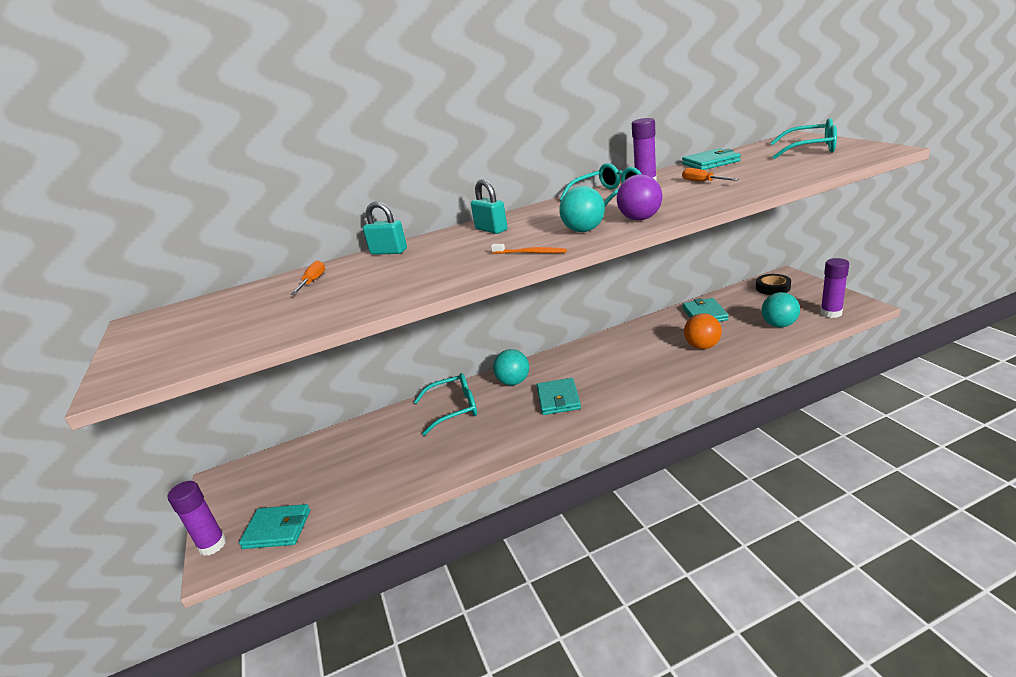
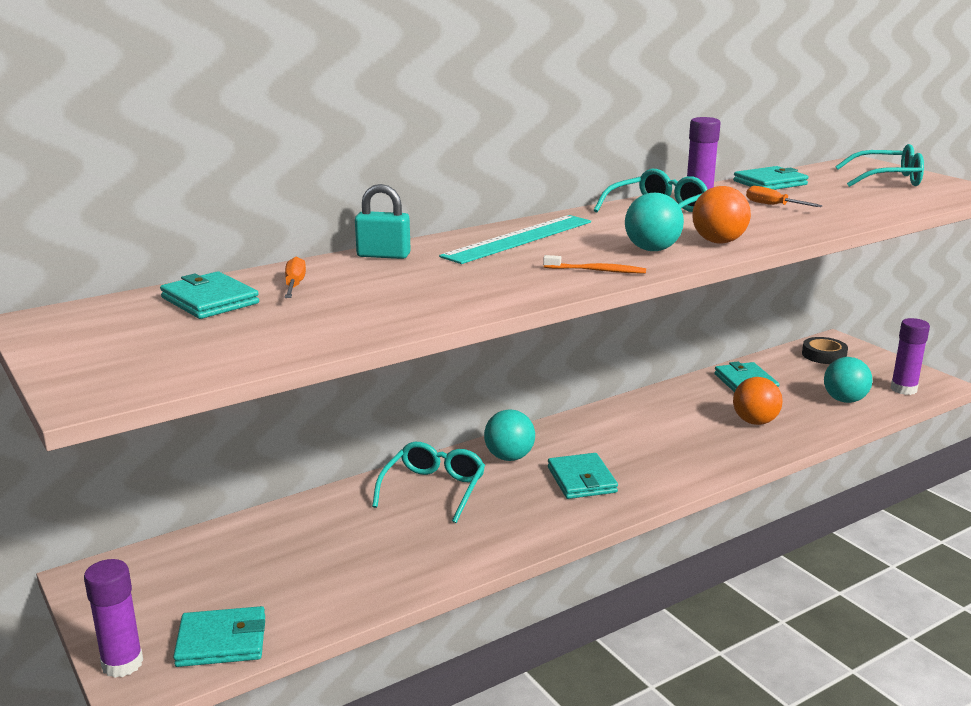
camera: 15 degrees left, 5 degrees down
turquoise glasses [414,373,477,436] -> turquoise glasses turned 45 degrees counterclockwise [372,442,485,523]
turquoise padlock [471,179,507,234] -> turquoise ruler [439,215,591,264]
purple ball [617,174,662,220] -> orange ball [692,186,751,244]
none -> turquoise wallet [160,271,259,319]

